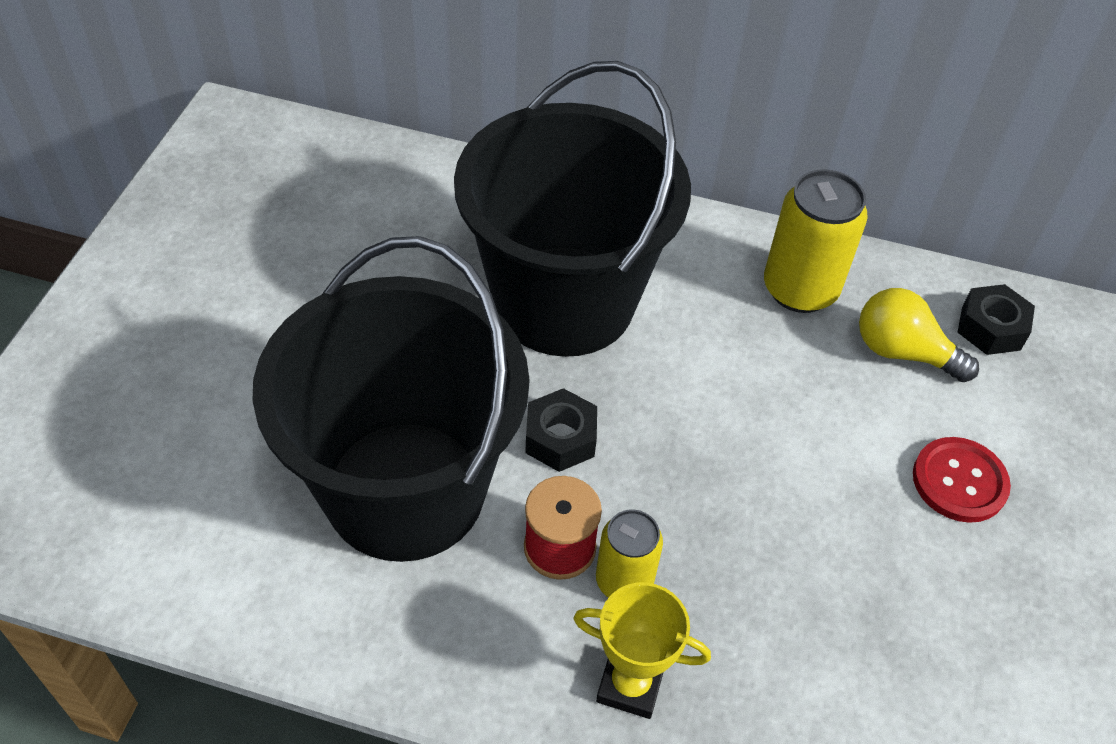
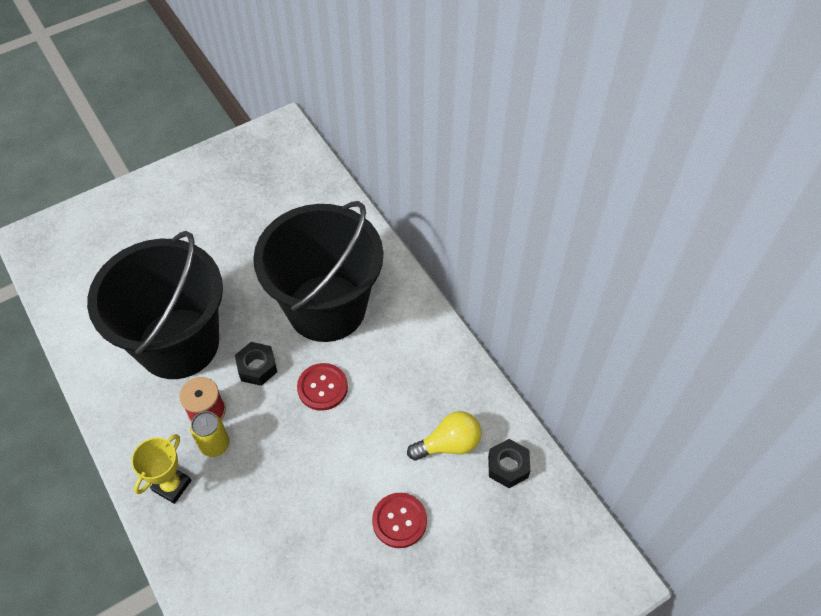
camera: 45 degrees right, 5 degrees up
yellow trophy [573,582,711,719] -> yellow trophy turned 60 degrees clockwise [131,434,191,504]
yellow can [764,169,868,313] -> none
yellow light bulb [859,288,979,382] -> yellow light bulb turned 90 degrees clockwise [407,411,481,461]
none -> red button [297,363,348,411]

